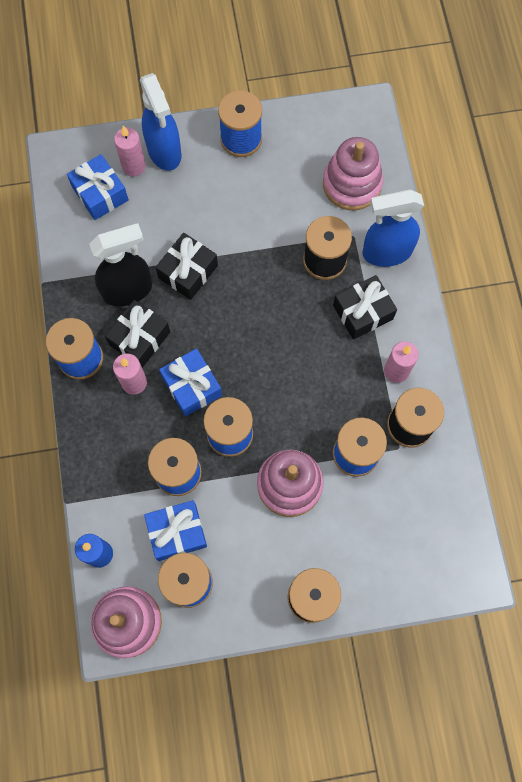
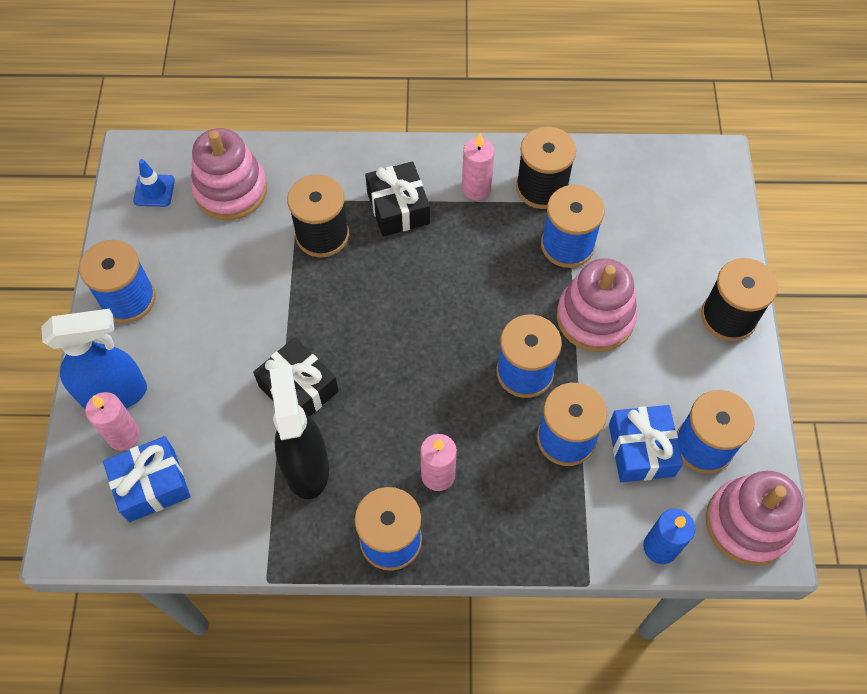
camera: 80 degrees left, 10 degrees down
black gift [105,300,170,368] -> none
blue gift [159,348,222,417] -> none
blue spray bottle [363,190,424,267] -> none
none -> blue traffic cone [133,159,175,207]

